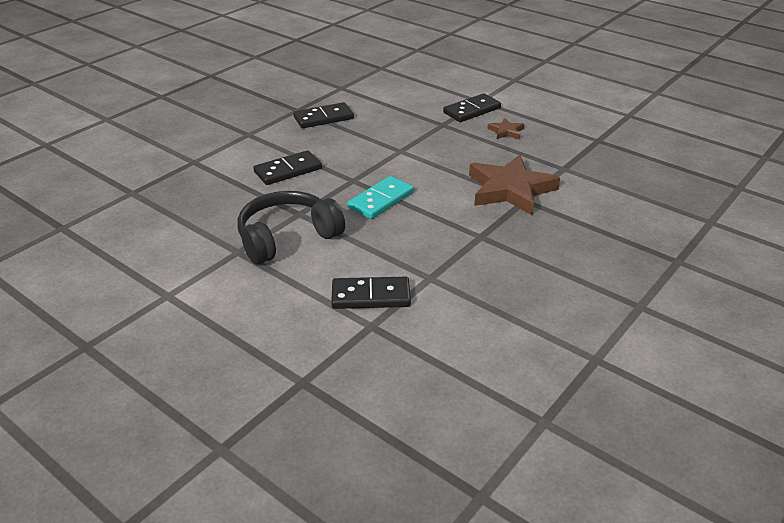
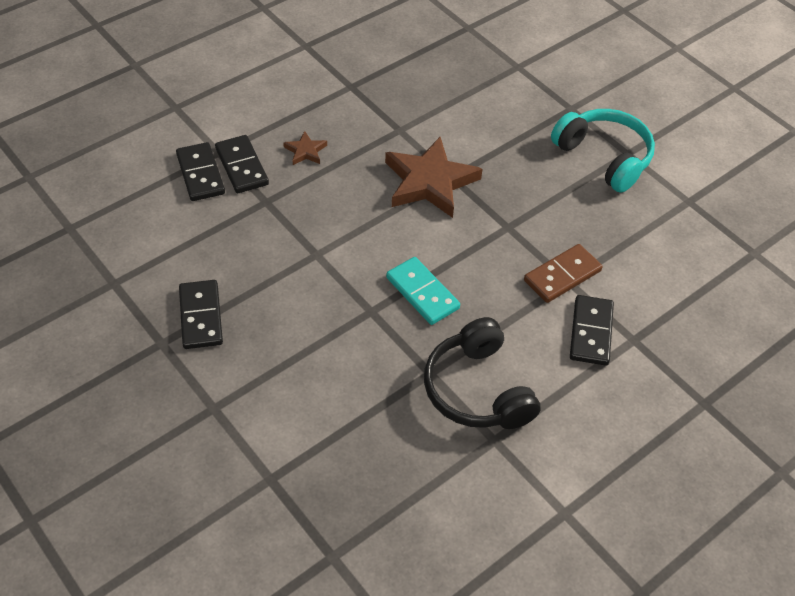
camera: 80 degrees left, 15 degrees up
black domino [253,150,322,185] -> black domino moved to [176,142,225,201]
none -> brown domino [524,244,602,303]
none -> turquoise headphones [551,109,655,193]

